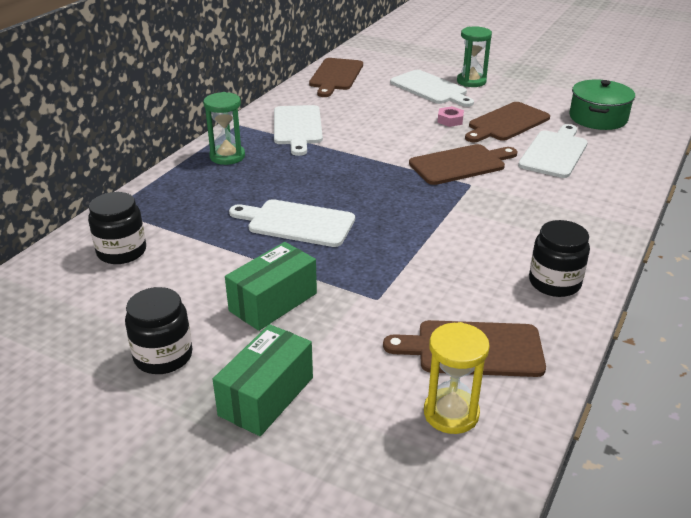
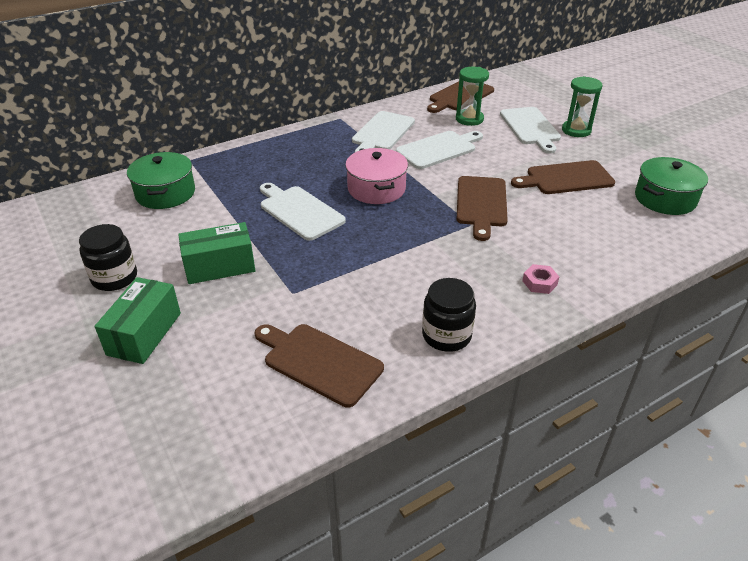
camera: 30 degrees right, 5 degrees up
black jar [88,192,146,264] -> green pot [127,152,195,209]
green hourglass [203,92,245,165] -> green hourglass moved to [456,67,489,126]
green box [213,324,313,436] -> green box turned 45 degrees counterclockwise [95,277,181,364]
brown cutting board [409,144,517,185] -> brown cutting board turned 90 degrees clockwise [457,176,508,241]
yellow hourglass [424,322,490,434] -> none
pink nut [438,106,464,127] -> pink nut moved to [522,264,559,294]
white cutting board [518,124,588,178] -> white cutting board moved to [396,131,483,169]
none -> pink pot [345,148,408,204]

